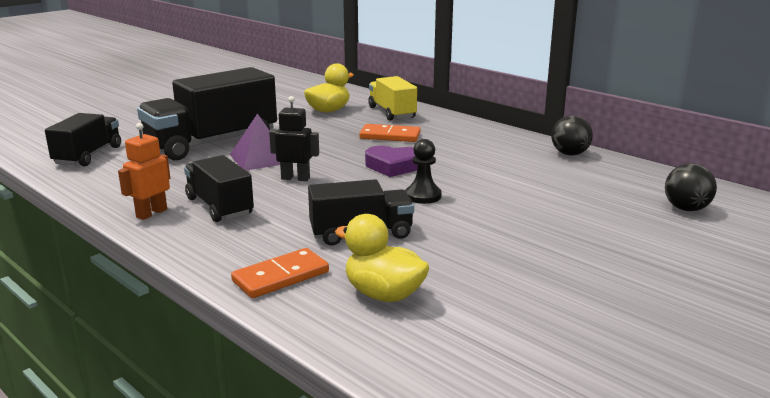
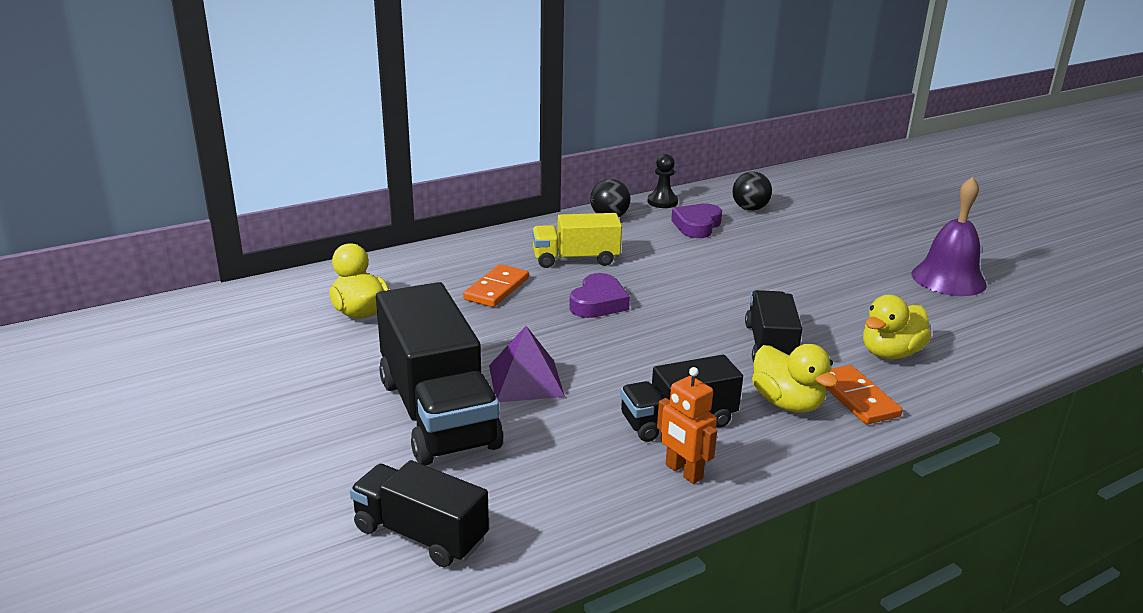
camera: 75 degrees left, 5 degrees up
black robot [269,96,319,181] -> none
yellow truck [368,76,417,121] -> yellow truck moved to [532,213,622,268]
black pawn [405,139,442,204] -> black pawn moved to [647,154,678,208]
none -> purple heart [671,203,722,238]
none -> yellow duck [752,344,838,413]
none -> purple bell [911,177,987,296]

